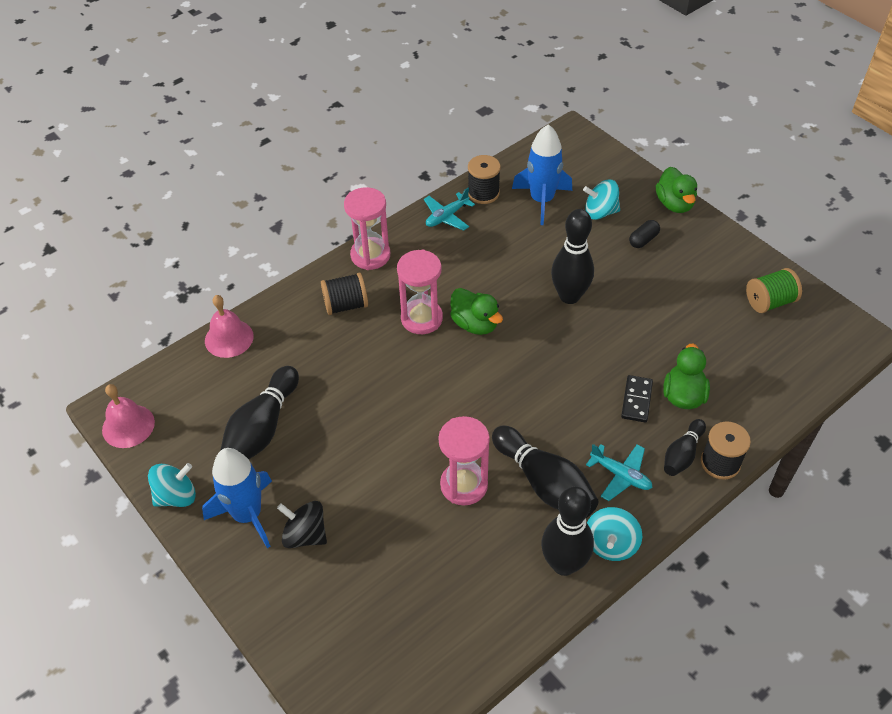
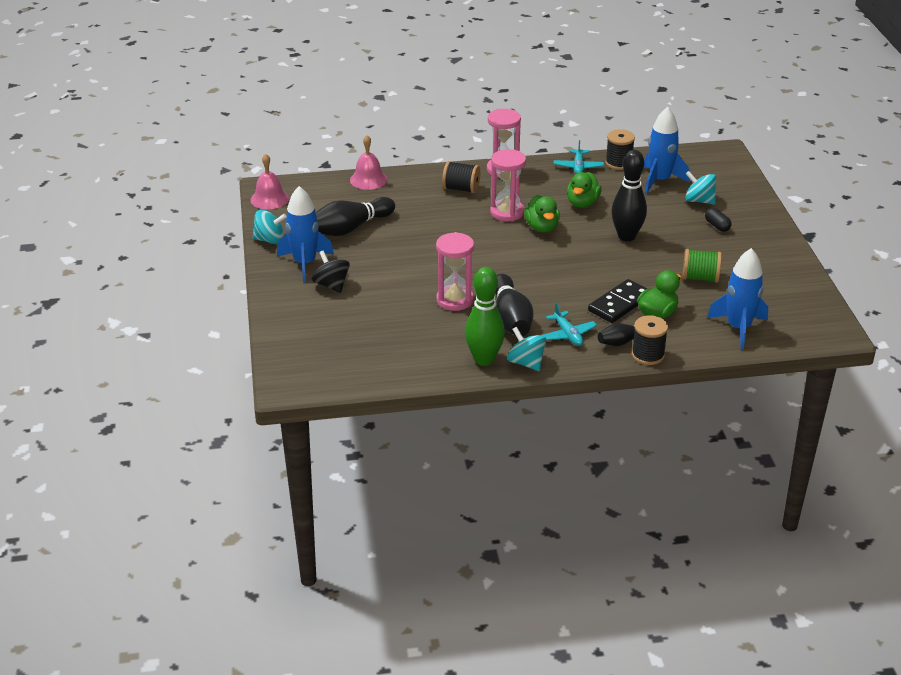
camera: 30 degrees right, 15 degrees down
turquoise plane [424,188,475,231] -> turquoise plane turned 75 degrees counterclockwise [554,140,604,174]
black bowling pin [541,486,594,576] -> green bowling pin [465,267,505,366]
turquoise spinning top [587,507,642,561] -> turquoise spinning top turned 90 degrees clockwise [507,327,546,371]
black domino [621,375,653,423] -> black domino [588,279,647,323], size x1.50
black capsule [629,220,660,248] -> black capsule turned 75 degrees clockwise [705,208,732,232]
green duck [656,167,697,213] -> green duck moved to [567,172,602,208]
green spool [746,268,802,313] -> green spool moved to [682,249,722,283]
none -> blue rocket [707,248,768,350]

